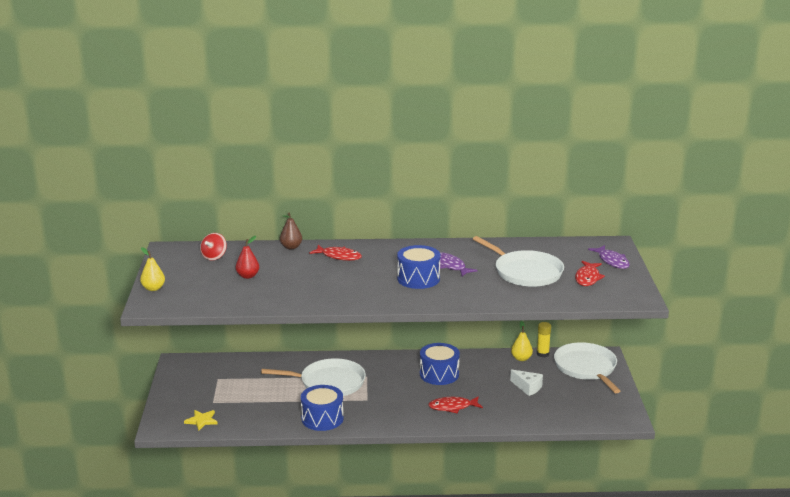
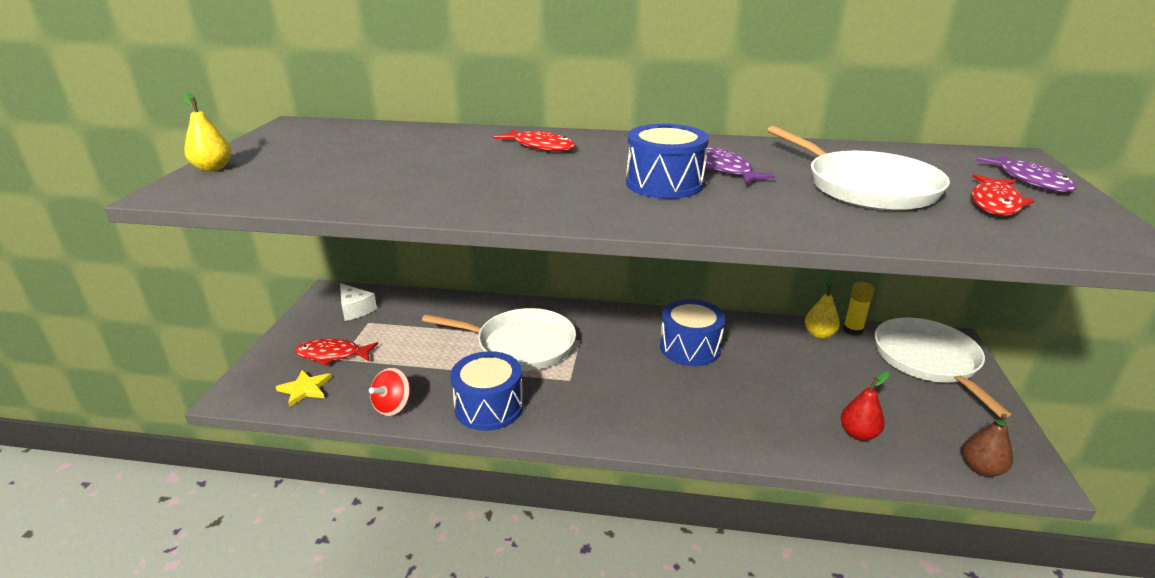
camera: 10 degrees right, 5 degrees up
red spinning top [200,233,227,260] -> red spinning top moved to [369,368,411,416]
red pear [235,236,259,279] -> red pear moved to [841,371,890,441]
brown pear [280,212,302,249] -> brown pear moved to [963,413,1013,477]
red fish [428,396,483,414] -> red fish moved to [295,339,378,366]
white cheese [510,369,543,396] -> white cheese moved to [340,283,377,321]

